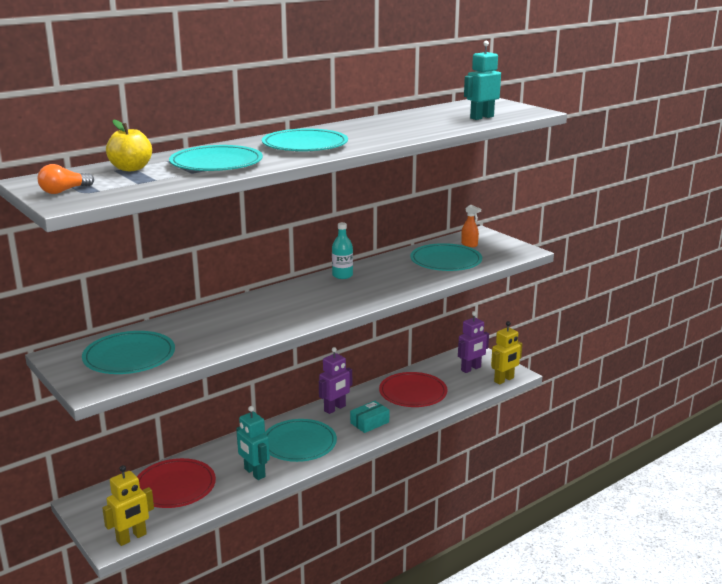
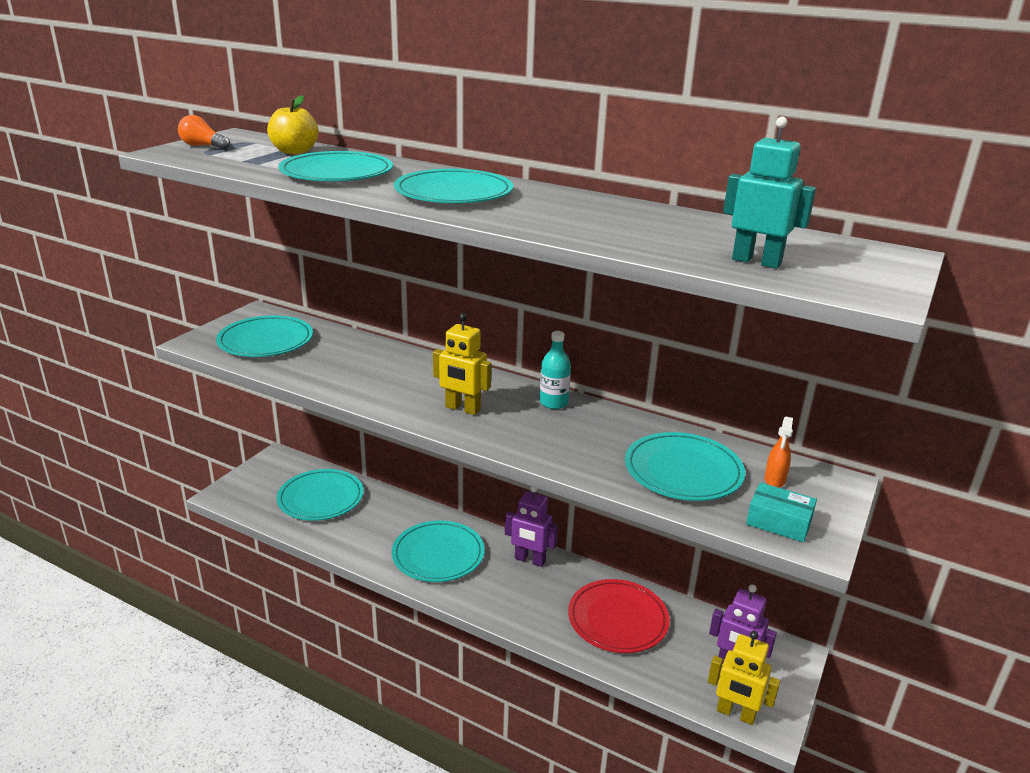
camera: 65 degrees right, 5 degrees up
yellow robot [102,465,154,546] -> yellow robot moved to [433,313,491,415]
red plate [137,458,216,508] -> turquoise plate [277,469,363,521]
turquoise robot [236,406,270,480] -> none
turquoise box [350,401,389,433] -> turquoise box moved to [746,482,817,542]

